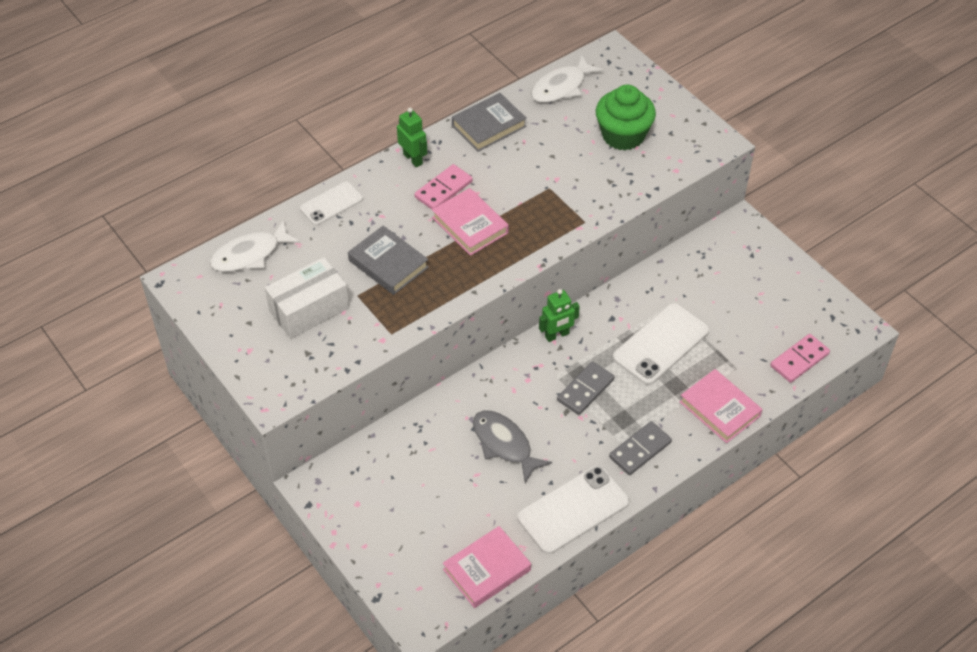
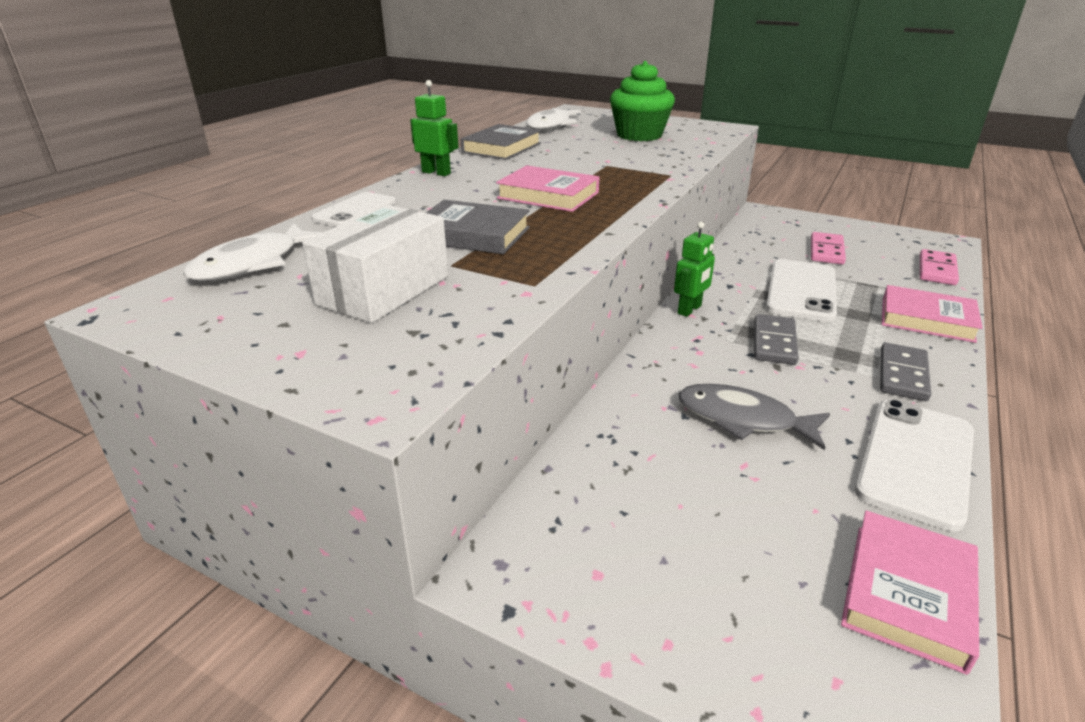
camera: 25 degrees left, 20 degrees down
pink domino [414,164,473,210] -> pink domino moved to [811,232,846,264]

